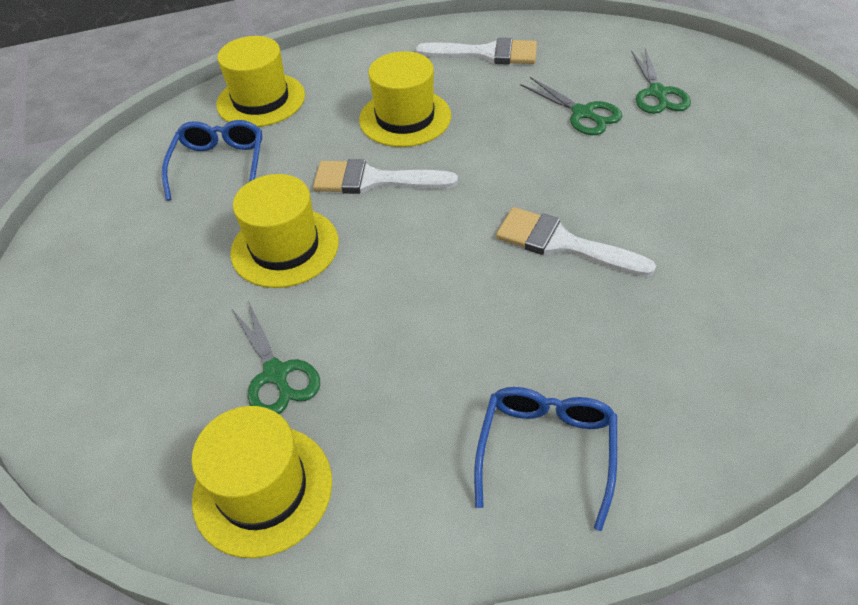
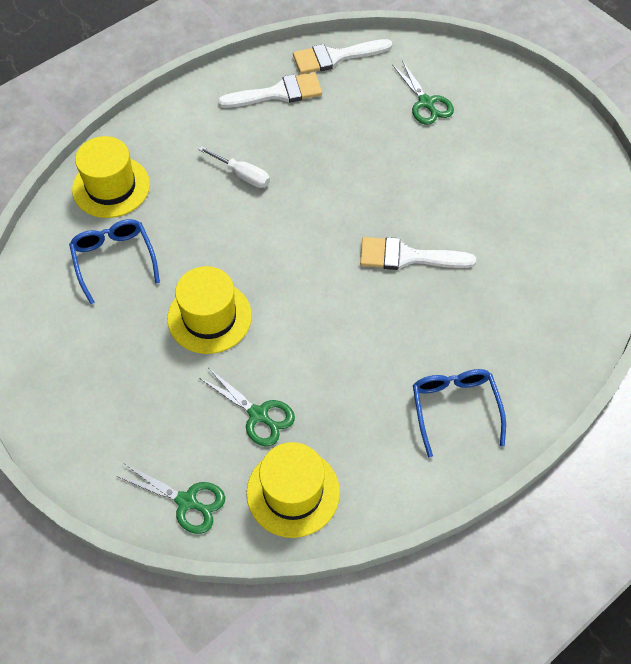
camera: 25 degrees left, 10 degrees up
white brush [313,159,458,194] -> white brush moved to [293,39,393,74]
yellow hat [359,51,451,147] -> white screwdriver [198,146,270,188]
green scissors [520,77,622,135] -> green scissors moved to [116,464,225,534]

